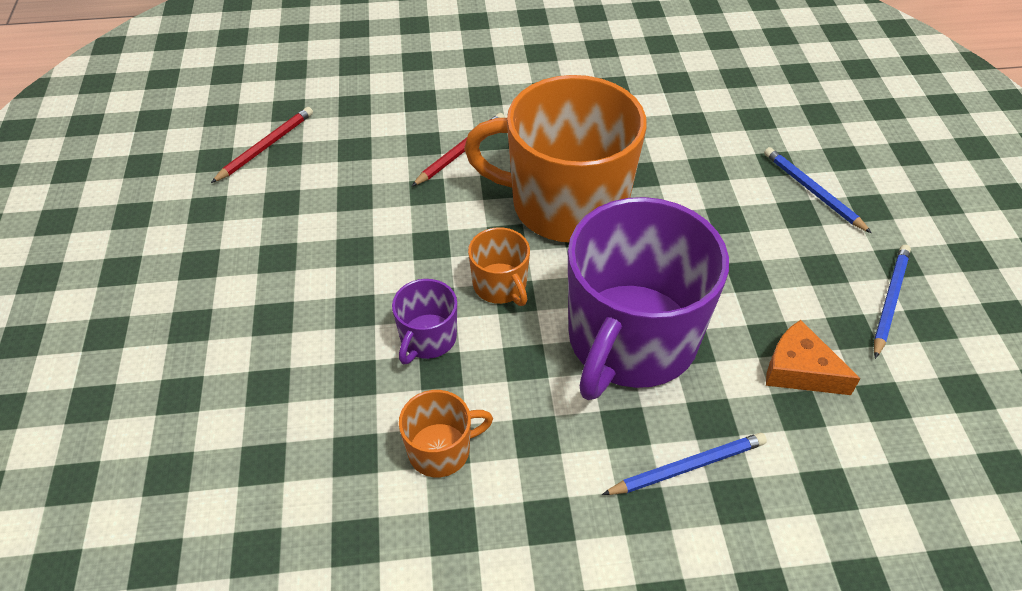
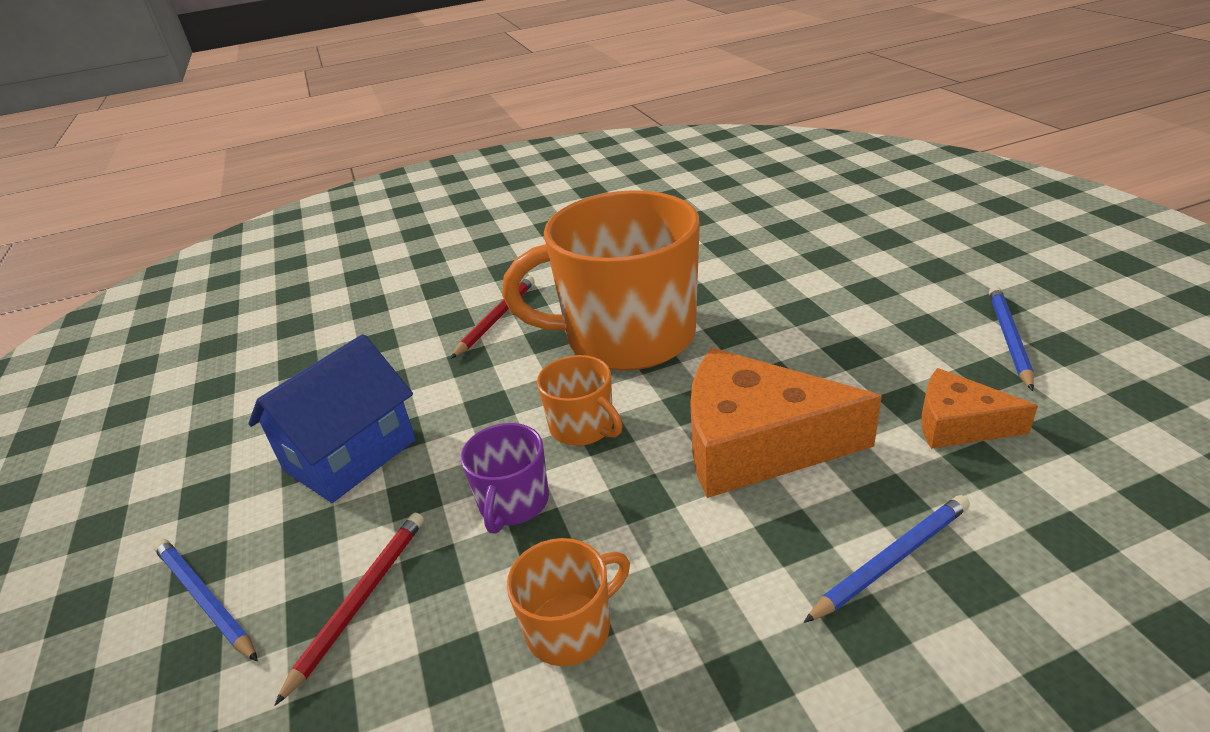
camera: 10 degrees left, 15 degrees down
red pencil [211,107,313,183] -> red pencil moved to [274,513,424,706]
purple mug [568,197,729,400] -> orange cheese [690,348,882,498]
blue pencil [764,147,872,233] -> blue pencil moved to [153,539,258,661]
none -> blue house [248,334,416,503]

